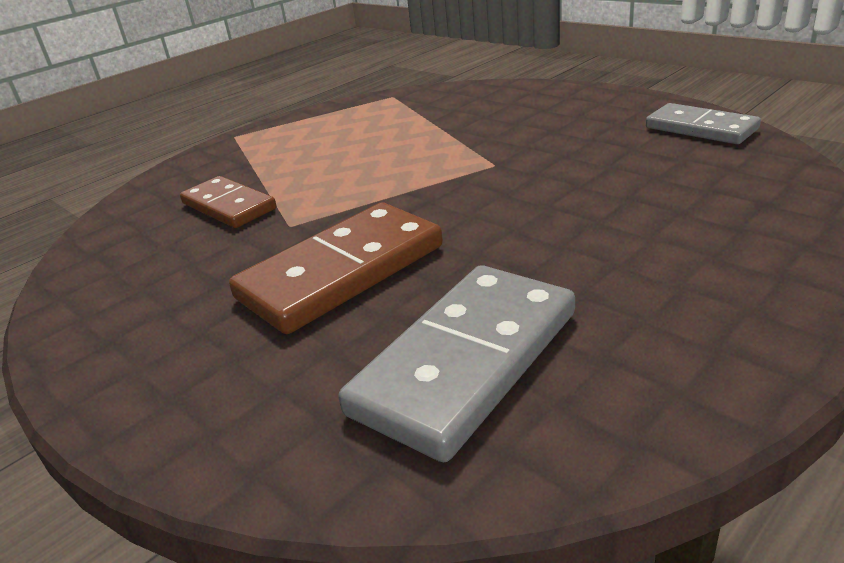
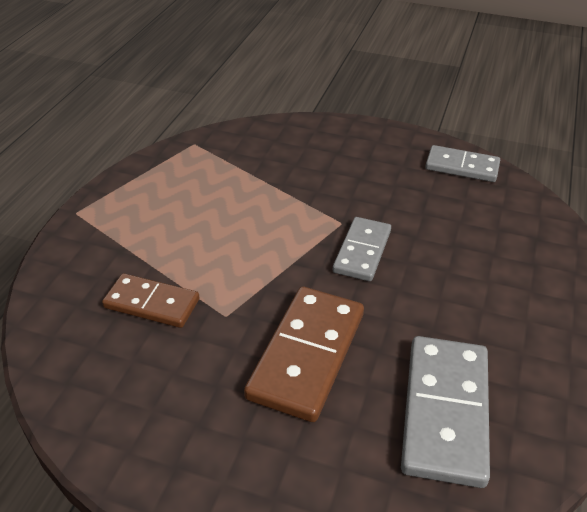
camera: 30 degrees left, 10 degrees up
none -> grey domino [333,217,391,281]

